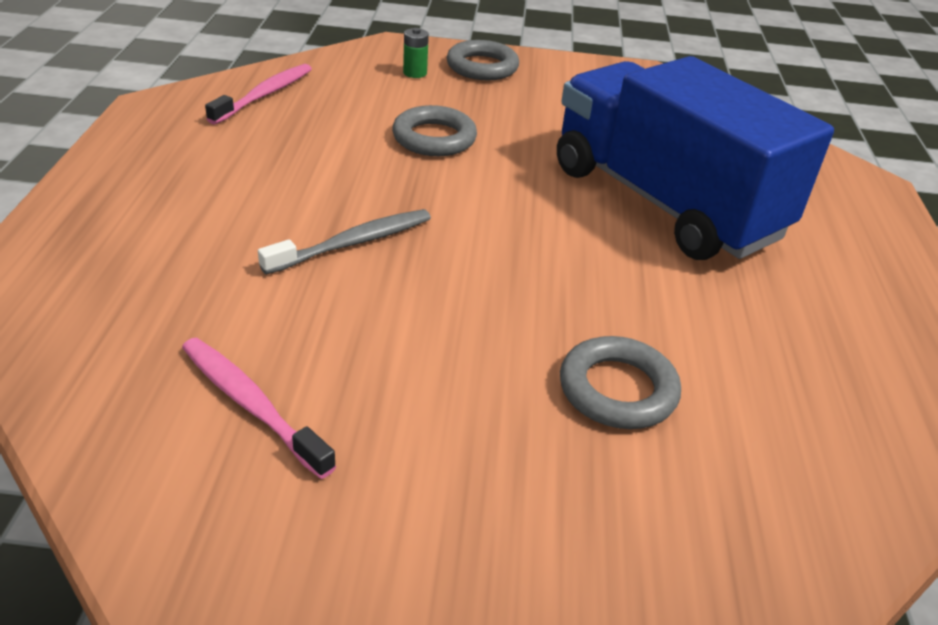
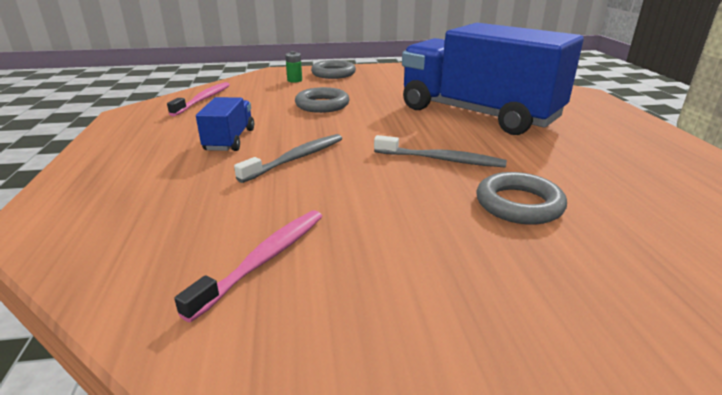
camera: 10 degrees left, 10 degrees down
pink toothbrush [182,338,336,479] -> pink toothbrush turned 90 degrees clockwise [174,210,322,322]
none -> blue truck [196,97,254,151]
none -> grey toothbrush [374,135,507,168]

